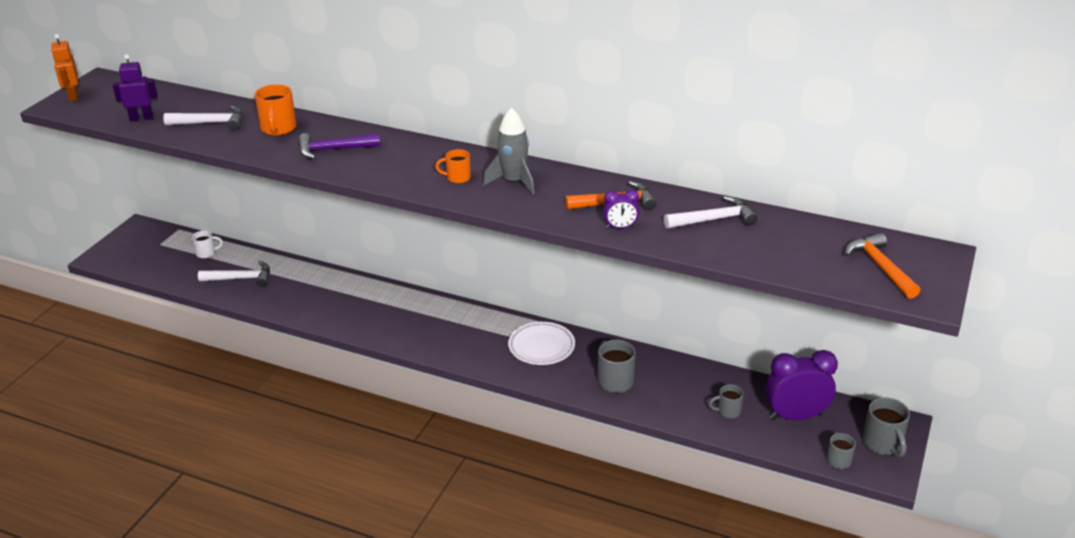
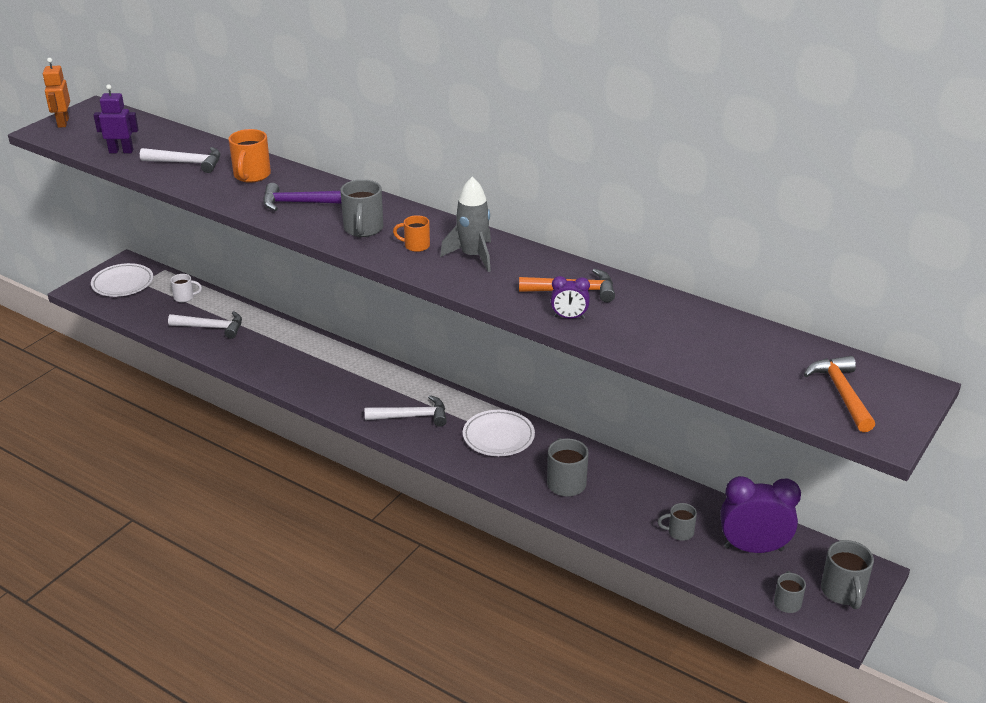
camera: 10 degrees right, 0 degrees up
white hammer [664,196,758,229] -> white hammer moved to [365,395,447,427]
none -> white plate [91,263,153,297]
none -> grey mug [340,179,383,237]

